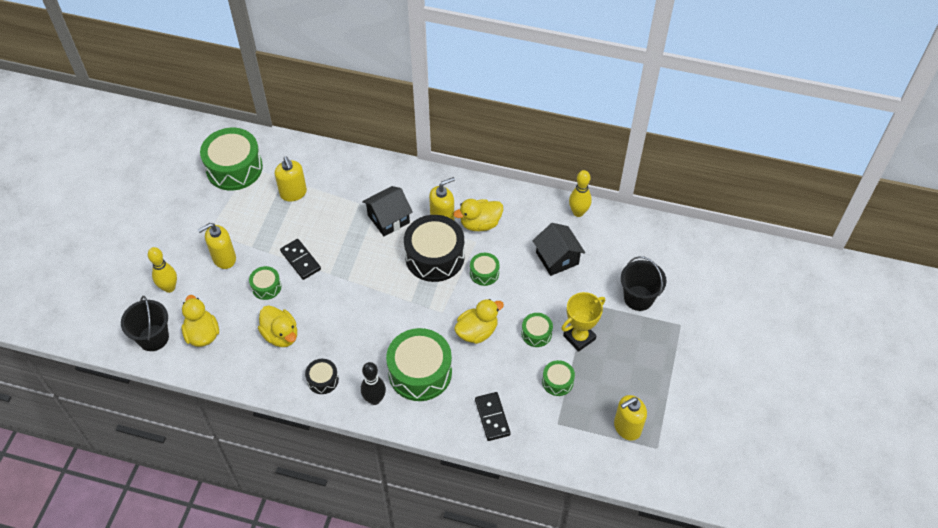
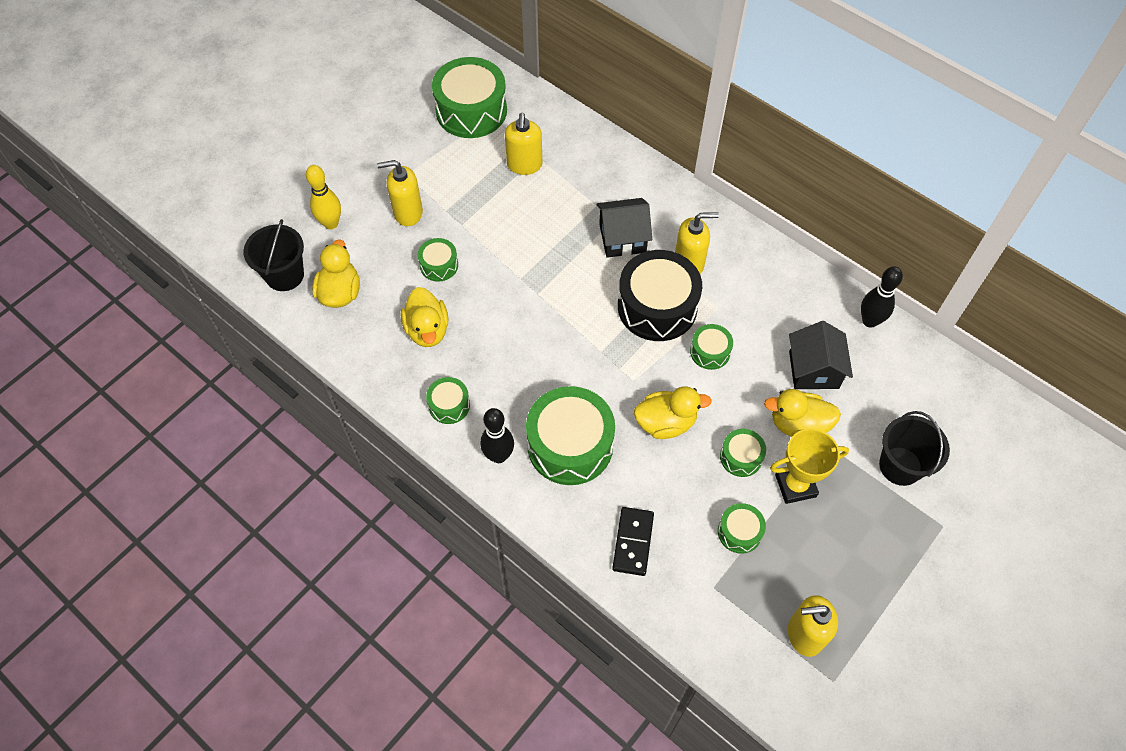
camera: 25 degrees right, 5 degrees up
black domino [280,239,321,280] -> none
black drum [305,359,339,394] -> green drum [426,377,470,424]
yellow duck [453,199,503,231] -> yellow duck moved to [764,389,841,437]
yellow bowling pin [569,170,592,217] -> black bowling pin [861,266,903,328]

